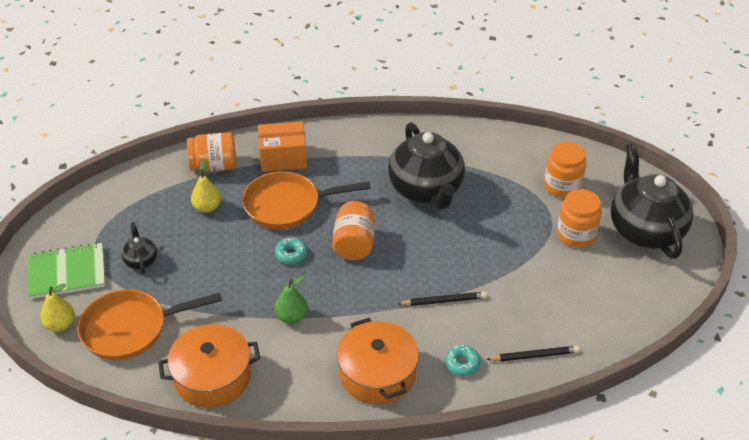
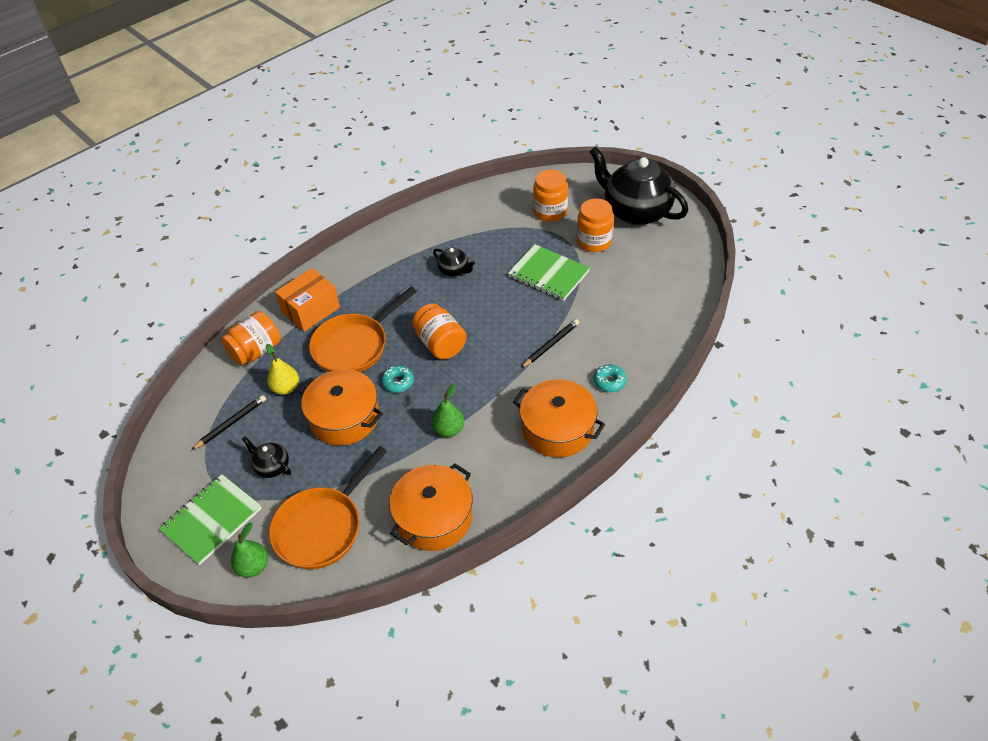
camera: 35 degrees left, 5 degrees up
yellow pear [40,283,75,332] -> green pear [231,523,268,578]
black teapot [388,122,465,209] -> black teapot [433,247,475,277], size x0.43
black pencil [486,346,580,362] -> black pencil moved to [191,395,266,450]
none -> orange pot [299,369,383,446]
none -> green notebook [508,244,590,301]

